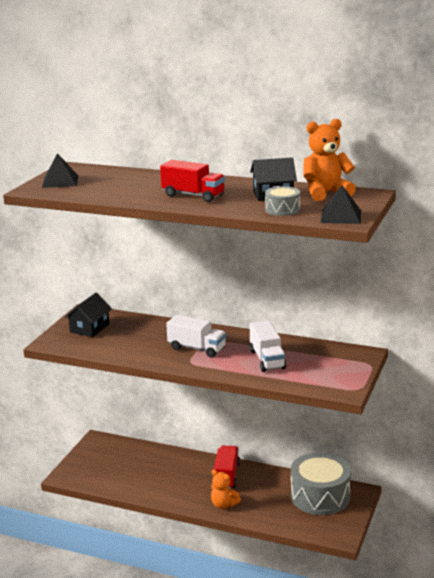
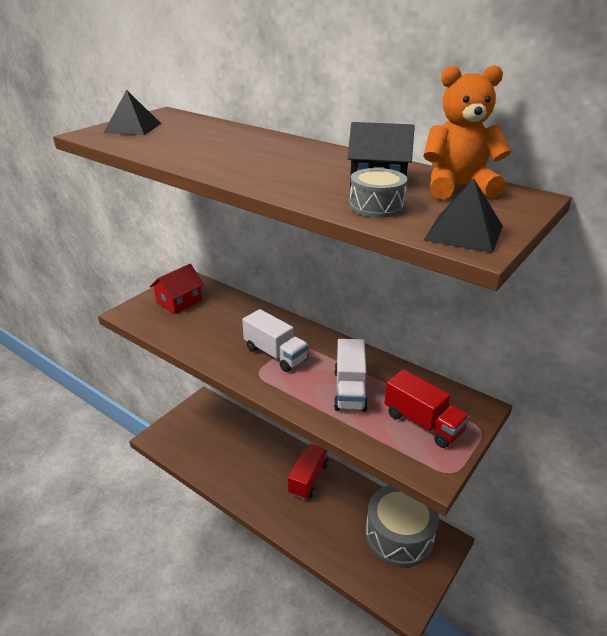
camera: 15 degrees right, 10 degrees up
black house [65,293,112,337] -> red house [150,264,204,314]
red truck [160,160,225,202] -> red truck moved to [384,369,470,448]
orange teddy bear [211,469,241,509] -> none

